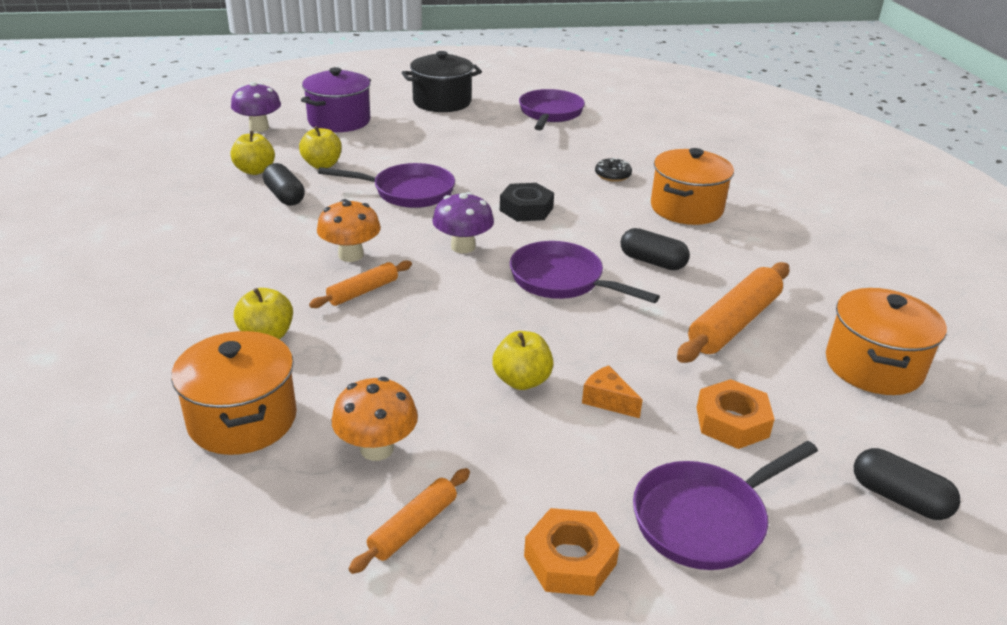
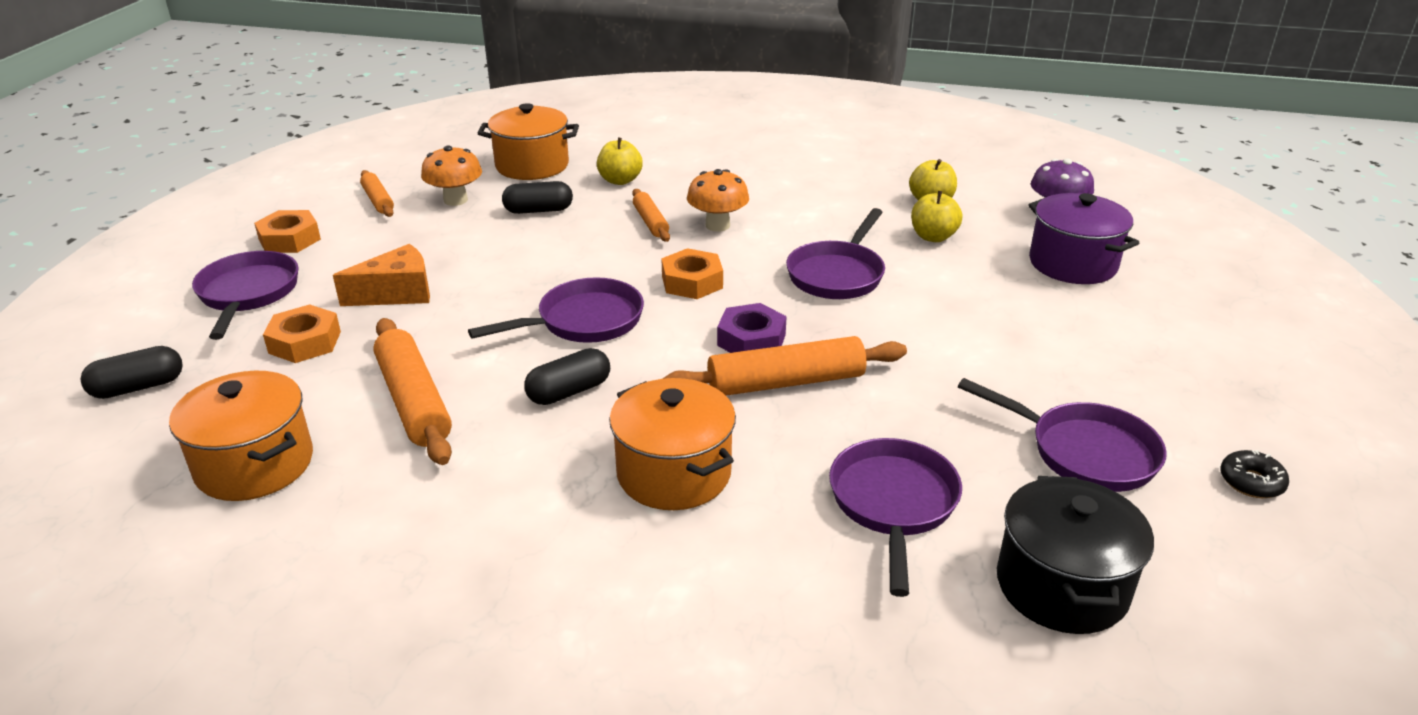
camera: 115 degrees right, 0 degrees up
black capsule [263,163,305,206] -> black capsule moved to [502,181,573,214]
black pot [402,51,482,112] -> black pot moved to [997,476,1154,634]
purple mushroom [432,192,494,253] -> orange nut [661,248,723,299]
yellow apple [492,331,553,390] -> none
black nut [500,183,554,222] -> purple nut [717,303,787,353]
orange cheese [582,366,643,418] -> orange cheese [333,244,430,306], size x1.65
black donut [595,158,632,182] -> black donut moved to [1220,450,1289,498]
none -> orange rolling pin [663,336,907,396]
none -> purple pan [829,438,962,597]

